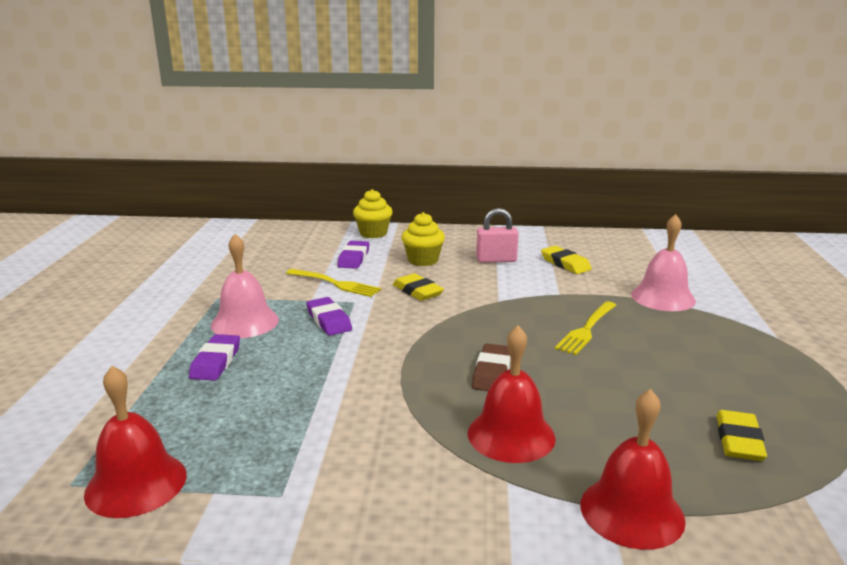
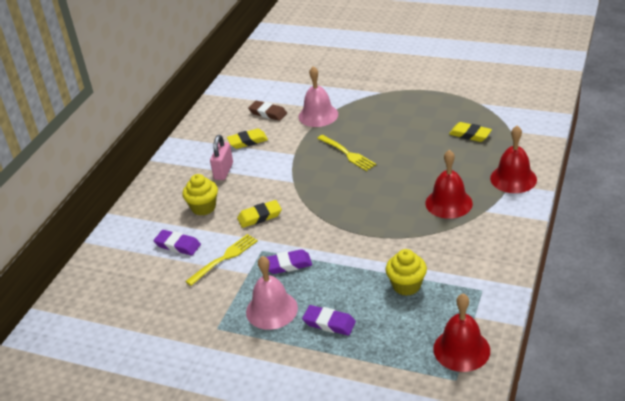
camera: 70 degrees left, 15 degrees up
yellow cupcake [353,189,393,238] -> yellow cupcake moved to [386,249,427,296]
brown eraser [472,344,511,391] -> brown eraser moved to [248,101,287,121]

